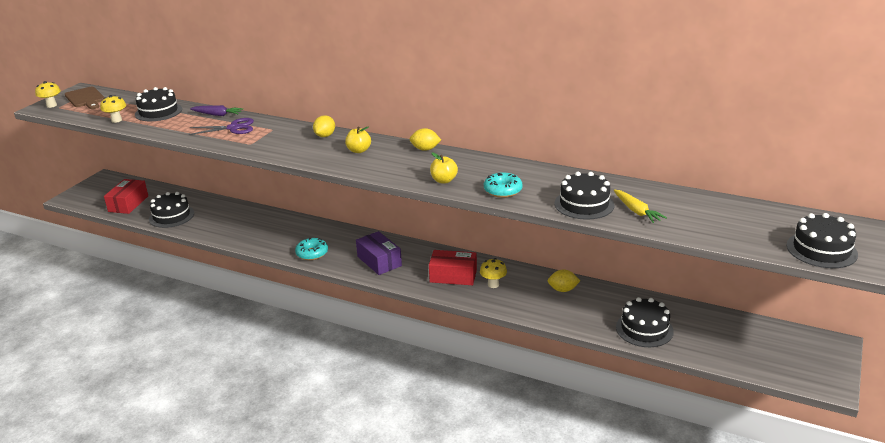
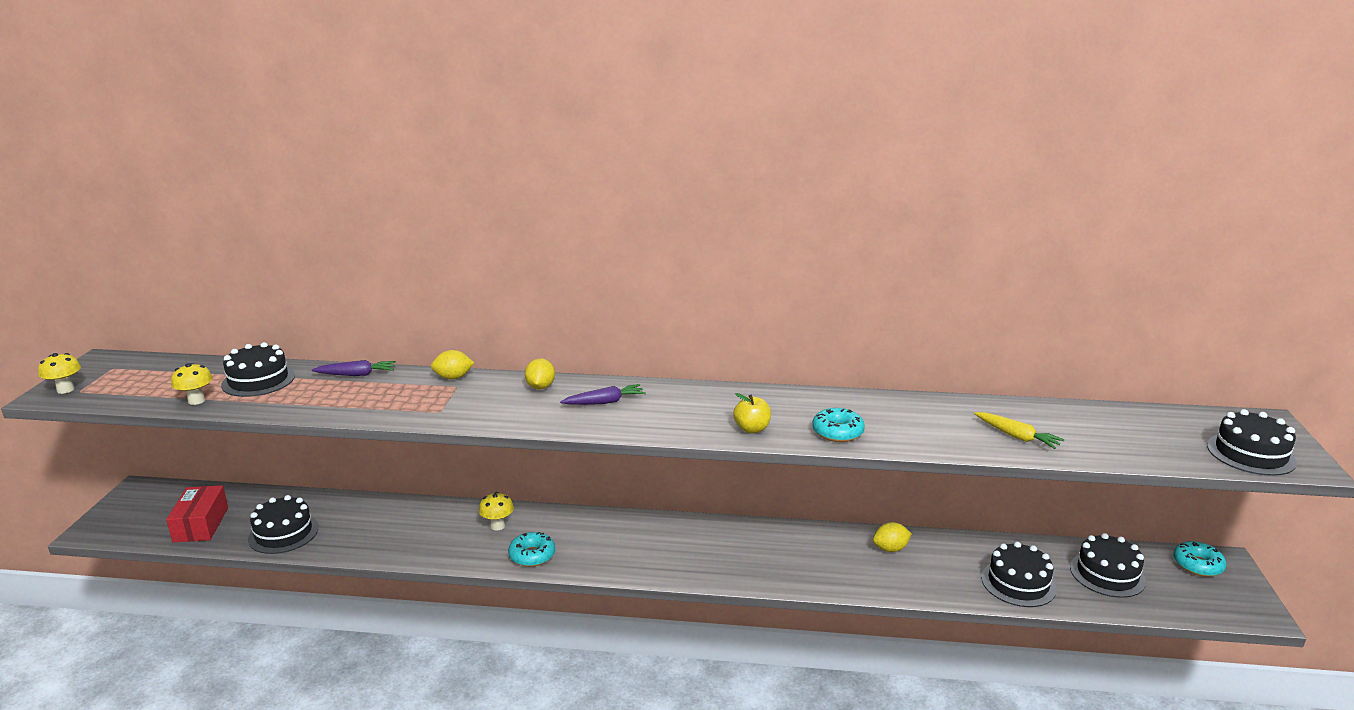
camera: 20 degrees left, 5 degrees down
brown cutting board [65,87,105,109] -> none
purple scissors [188,118,254,135] -> none
yellow apple [345,127,371,153] -> purple carrot [560,384,646,405]
purple box [356,231,402,275] -> none
yellow lemon [410,128,441,151] -> yellow lemon moved to [431,350,474,379]
red box [429,250,477,285] -> none
yellow mushroom [480,258,507,288] -> yellow mushroom moved to [479,492,514,530]
black cake [554,172,614,220] -> black cake moved to [1070,533,1146,598]
none -> turquoise donut [1173,541,1226,577]

